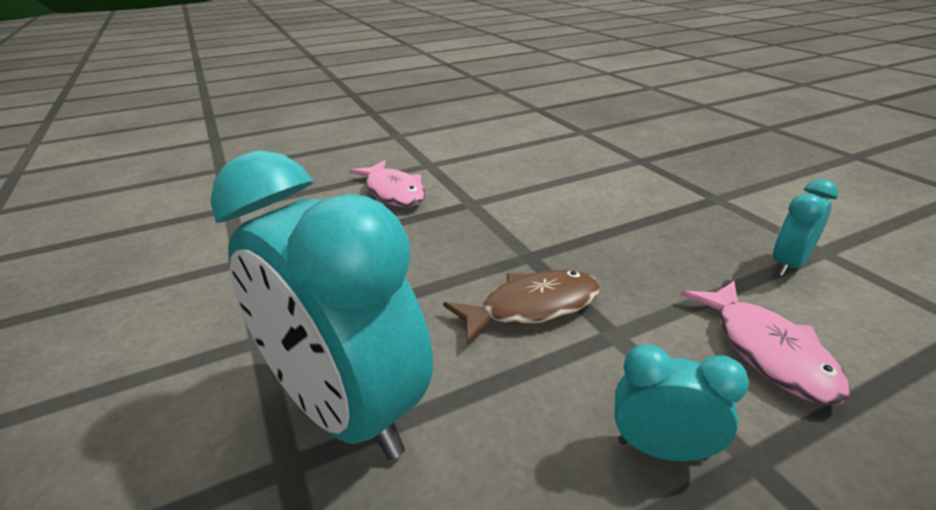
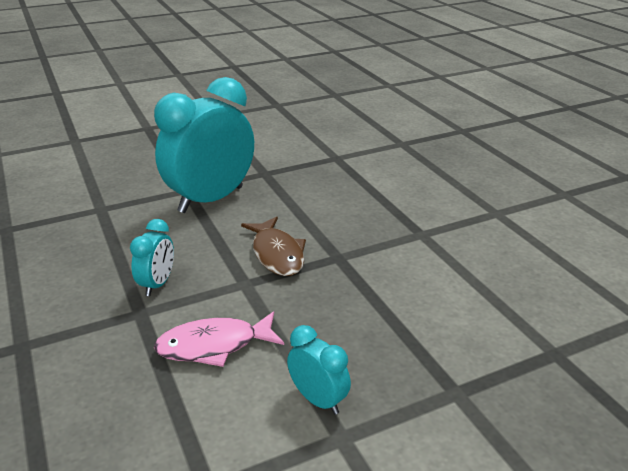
camera: 90 degrees right, 0 degrees up
pink fish [349,160,425,207] -> none

